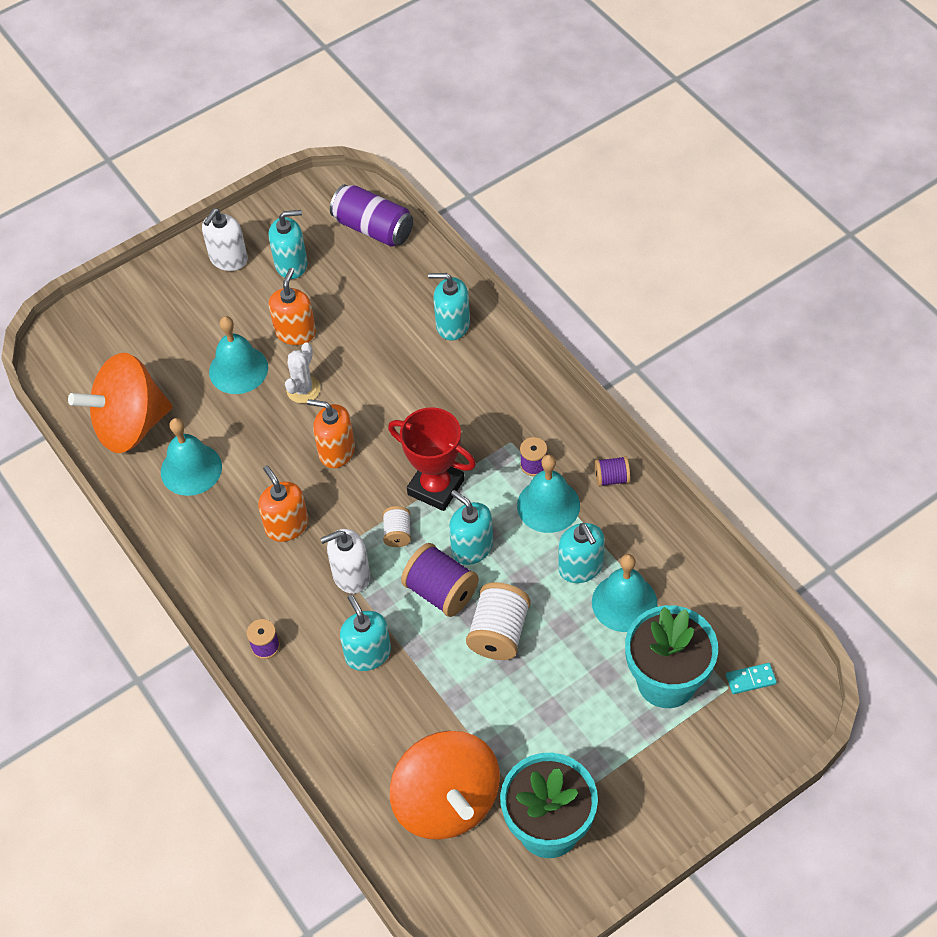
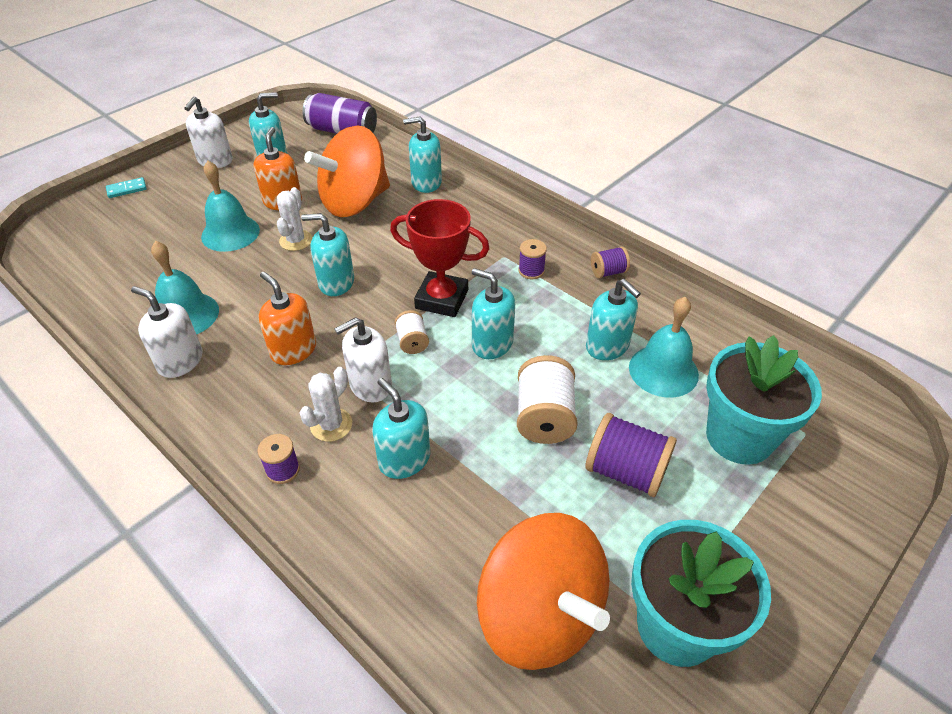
camera: 15 degrees left, 10 degrees down
orange spinning top [68,353,172,453] -> orange spinning top moved to [304,125,390,217]
orange soap dispenser [307,399,355,468] -> turquoise soap dispenser [301,213,354,296]
purple spool [401,543,479,617] -> purple spool moved to [586,413,677,497]
turquoise bell [517,454,580,533] -> none
turquoise domino [726,663,777,694] -> turquoise domino moved to [106,177,147,198]
none -> white soap dispenser [131,286,203,378]
none -> white cactus [300,367,352,442]

